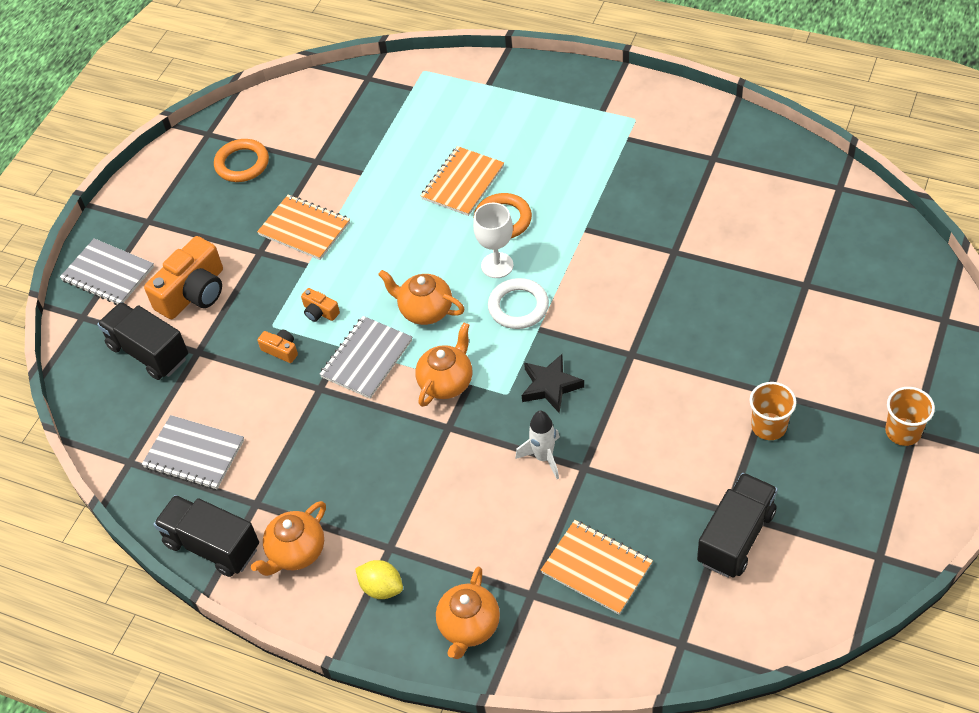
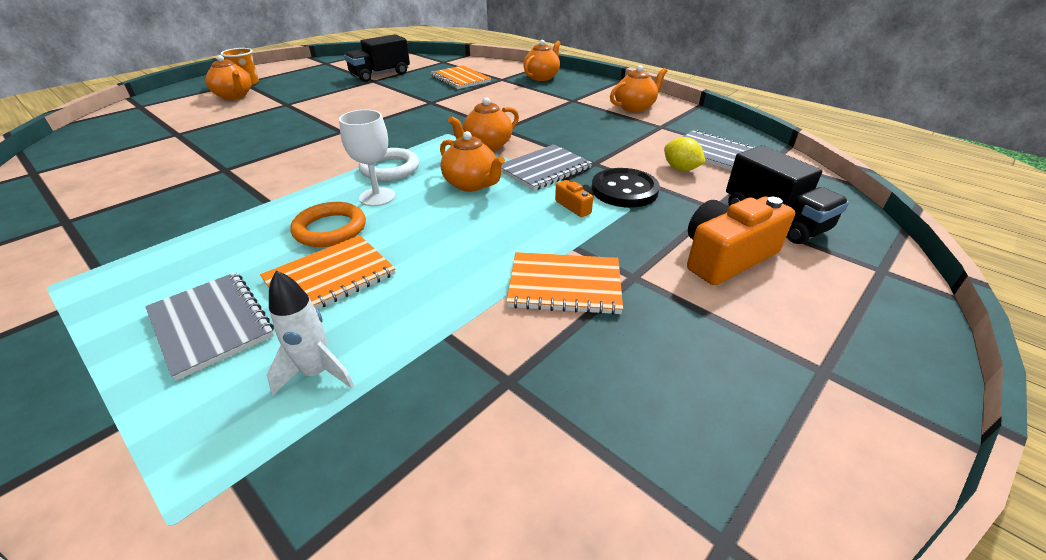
camera: 165 degrees left, 15 degrees down
grey notebook [60,238,154,305] -> grey notebook moved to [145,272,274,381]
black truck [154,495,259,577] -> none
orange ring [214,139,269,182] -> none
orange notebook [257,194,350,260] -> orange notebook turned 45 degrees counterclockwise [506,252,623,315]
orange camera [257,329,298,363] -> black button [592,168,660,208]
yellow lemon [355,560,403,599] -> yellow lemon moved to [664,137,705,171]
white rocket [515,411,560,479] -> white rocket moved to [267,271,354,396]
black star [522,354,584,413] -> none
orange cup [750,382,797,440] -> none
none -> orange teapot [206,55,251,100]

